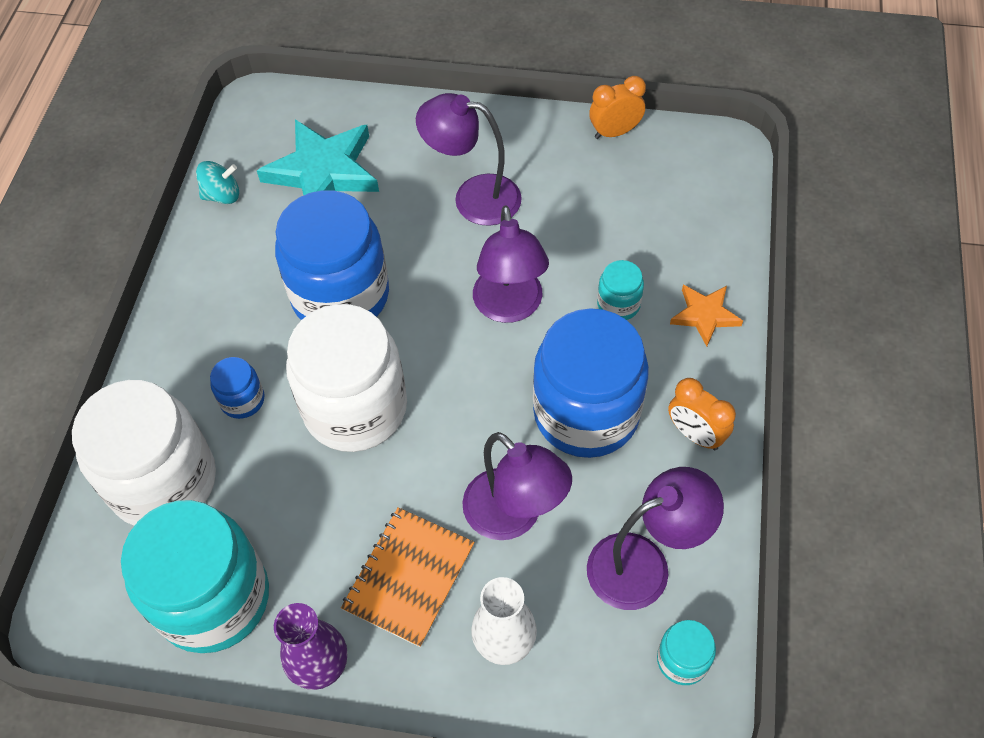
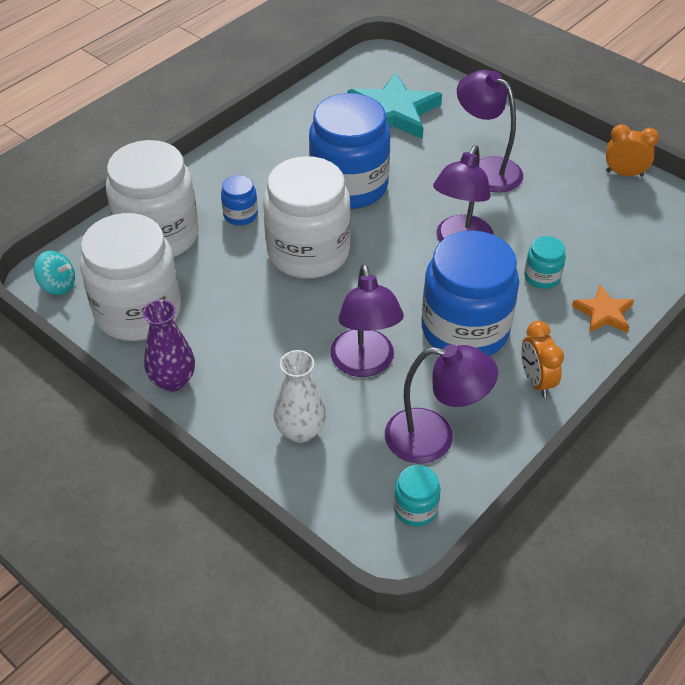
camera: 30 degrees right, 10 degrees down
turquoise jar [121,500,269,653] -> white jar [80,213,181,341]
turquoise spinning top [196,161,239,204] -> turquoise spinning top moved to [34,251,75,295]
orange notebook [341,507,475,647] -> none

